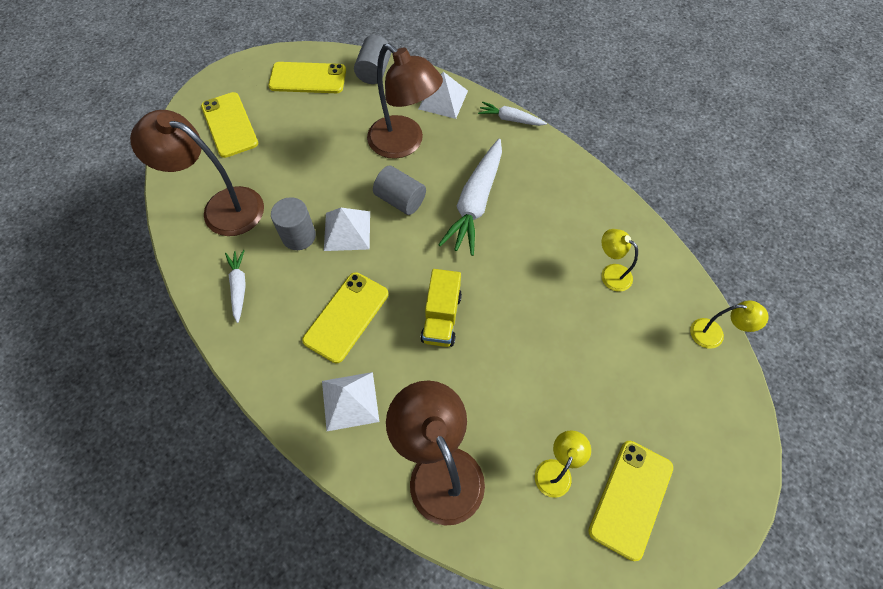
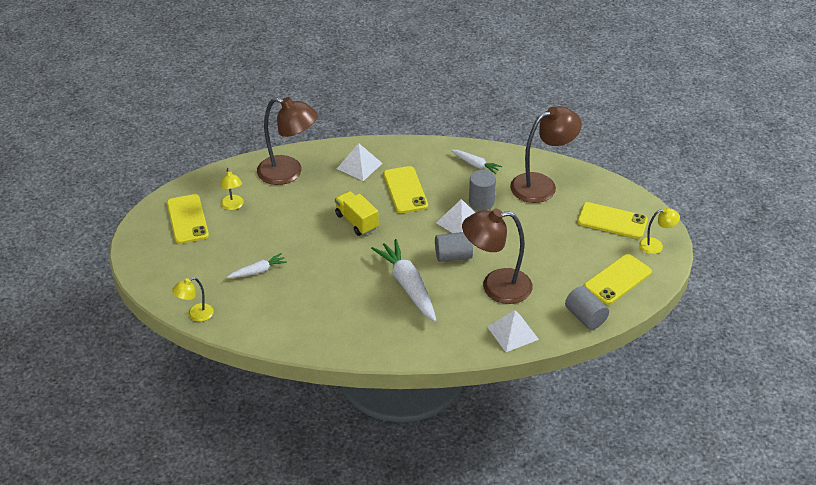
camera: 135 degrees right, 20 degrees down
white carrot [478,101,547,126] -> white carrot moved to [227,253,287,278]
yellow lamp [601,229,638,292] -> yellow lamp moved to [639,208,680,254]

